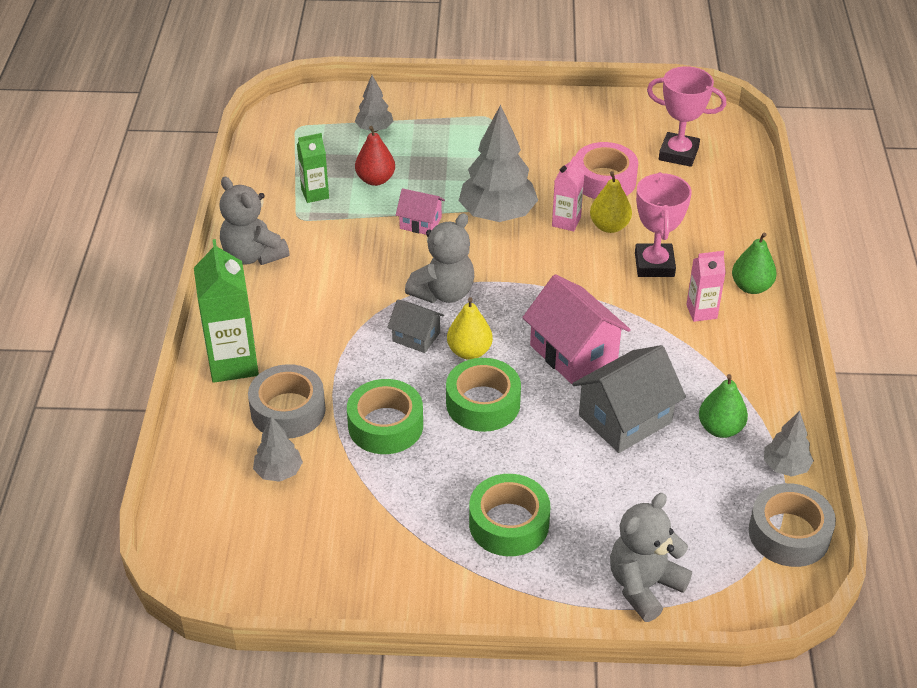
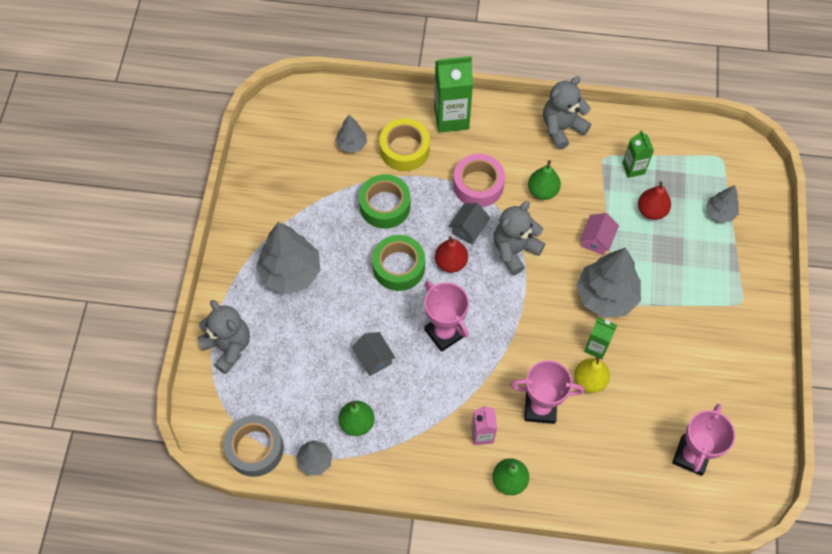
camera: 95 degrees right, 20 degrees up
grey tape [248,364,326,439] -> yellow tape [380,118,430,171]
grey teddy bear [405,213,474,303] -> grey teddy bear turned 90 degrees clockwise [494,201,545,275]
yellow pear [447,297,493,360] -> red pear [435,236,468,273]
green tape [469,474,551,556] -> grey tree [256,222,320,294]
pink house [522,274,631,384] -> pink trophy [425,281,469,352]
pink carton [552,156,585,232] -> green carton [584,317,617,360]
grey house [572,345,686,453] -> grey house [352,332,396,376], size x0.56
pink tape [575,142,638,199] -> pink tape moved to [453,154,505,207]
none -> green pear [528,160,561,200]

